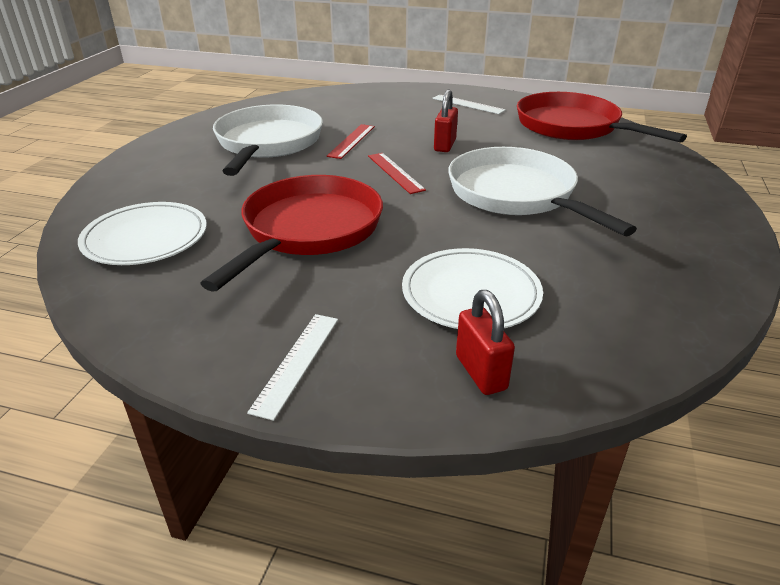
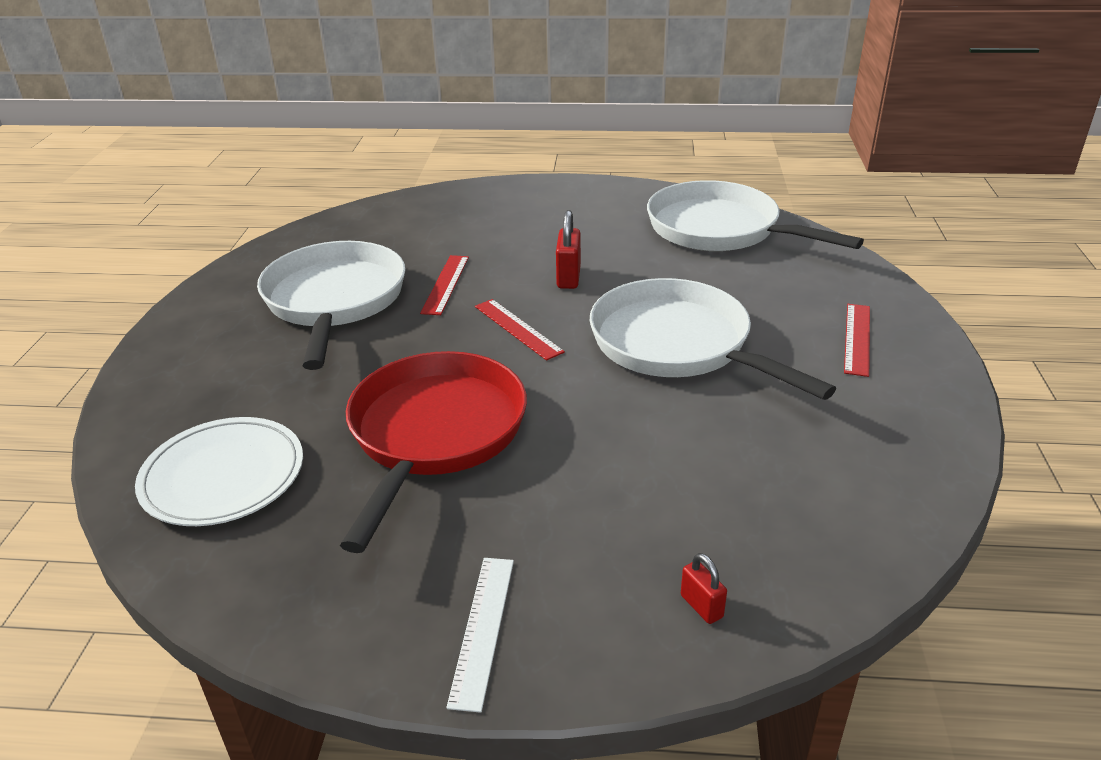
camera: 10 degrees left, 0 degrees up
white plate [402,248,543,329] -> none
white ruler [432,95,505,114] -> none
red padlock [456,290,515,395] -> red padlock [681,553,727,624], size x0.61
red pan [517,92,687,143] -> white pan [647,180,864,251]
none -> red ruler [844,304,870,377]

